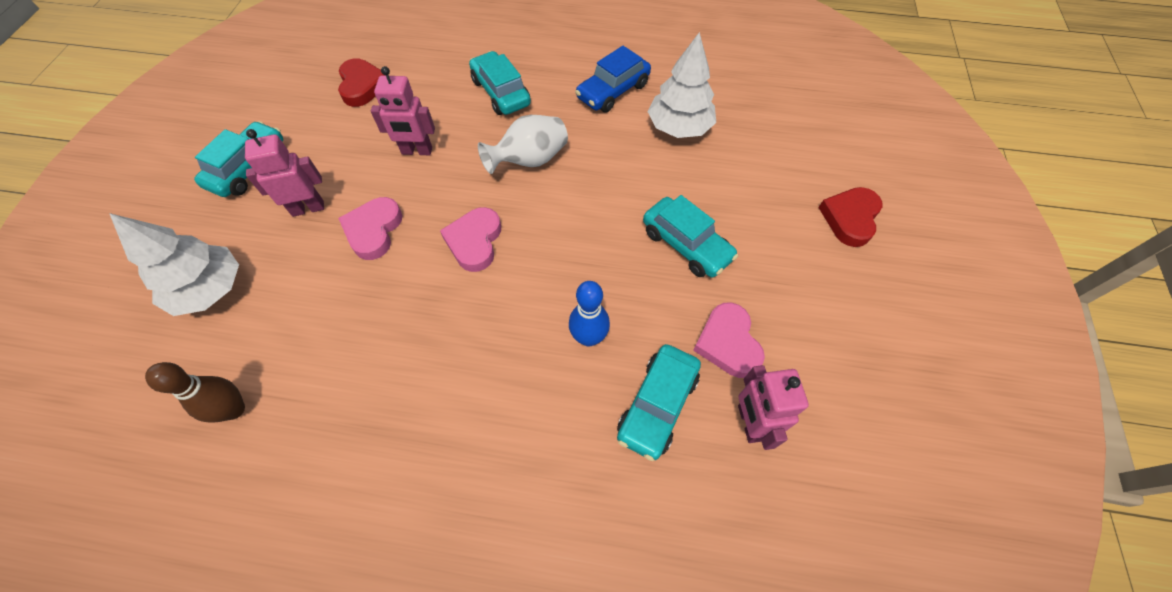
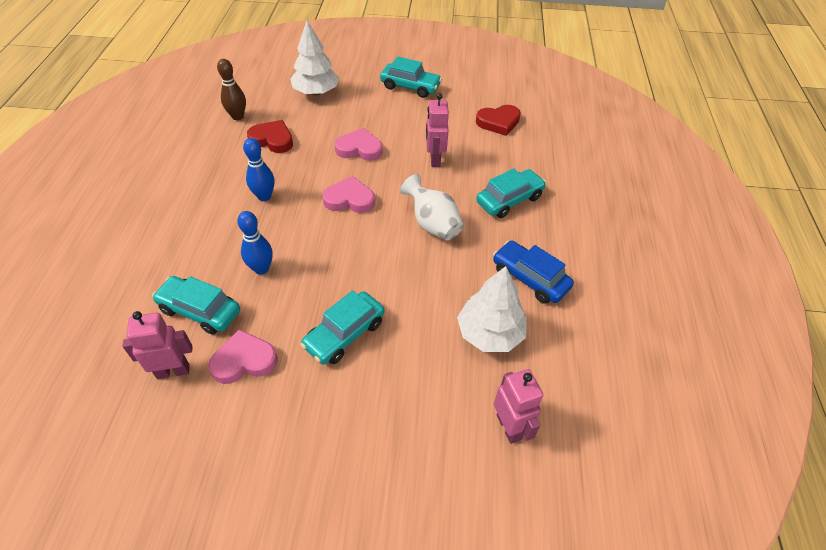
camera: 85 degrees right, 10 degrees down
pink robot [245,129,324,217] -> pink robot moved to [494,369,543,444]
red heart [818,187,883,247] -> red heart moved to [247,120,293,153]
none -> blue bowling pin [243,138,274,201]

